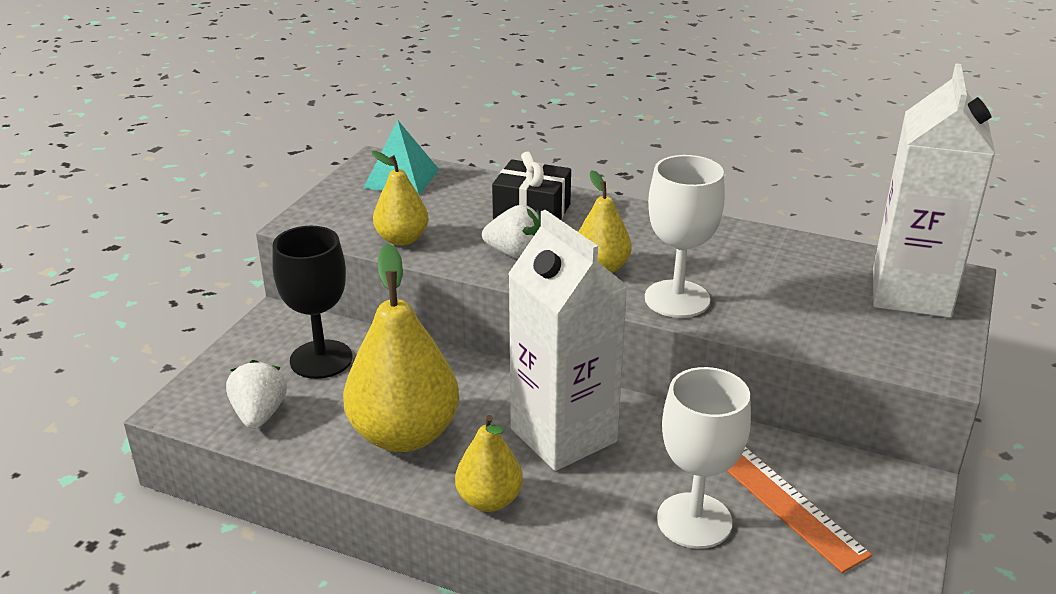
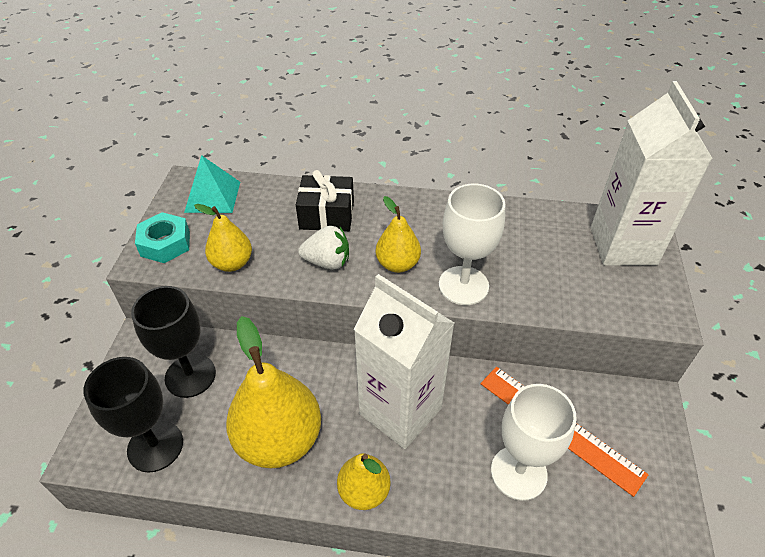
camera: 15 degrees left, 15 degrees up
white strawberry [226,360,287,429] -> black goblet [83,357,183,473]
none -> turquoise nut [135,212,190,263]

